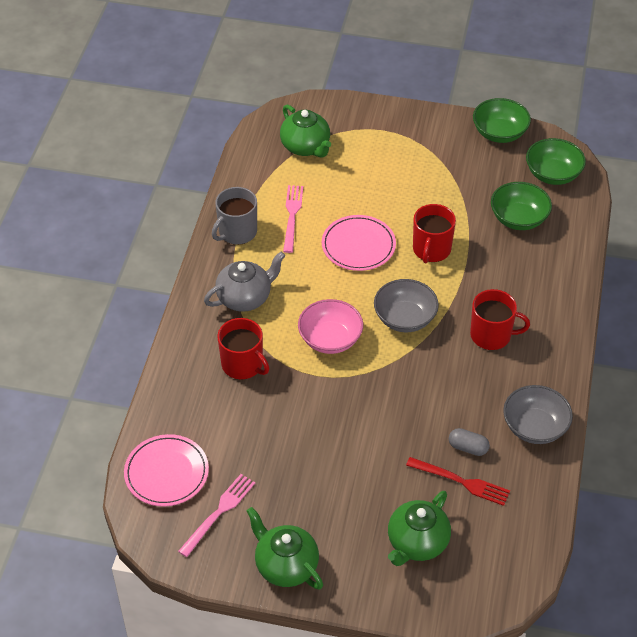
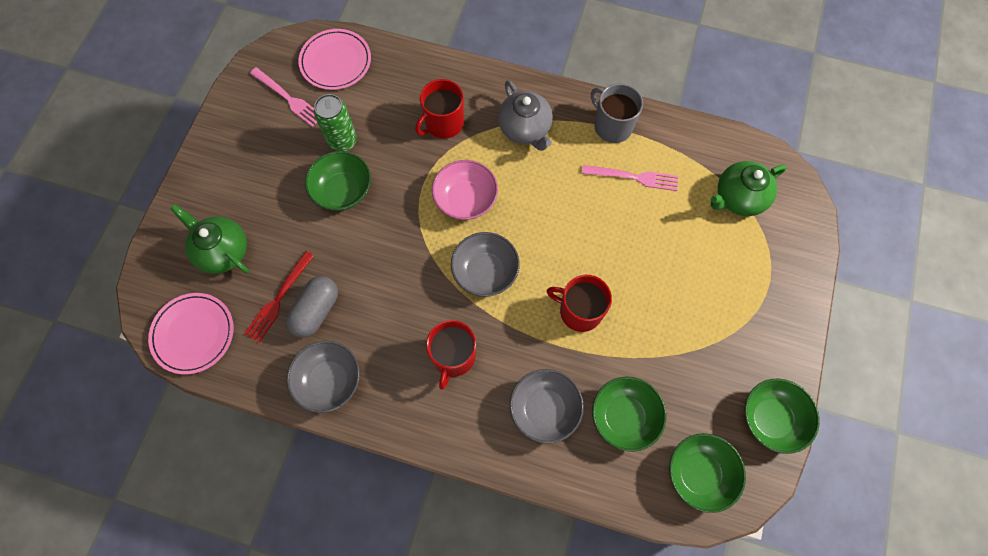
camera: 95 degrees right, 20 degrees up
green teapot [247,507,323,589] -> none
pink plate [322,215,396,271] -> pink plate moved to [148,293,234,374]
grey capsule [449,428,490,456] -> grey capsule [286,276,338,338], size x1.58
none -> green bowl [305,151,371,211]
none -> green can [314,94,357,151]
none -> grey bowl [510,369,584,444]

